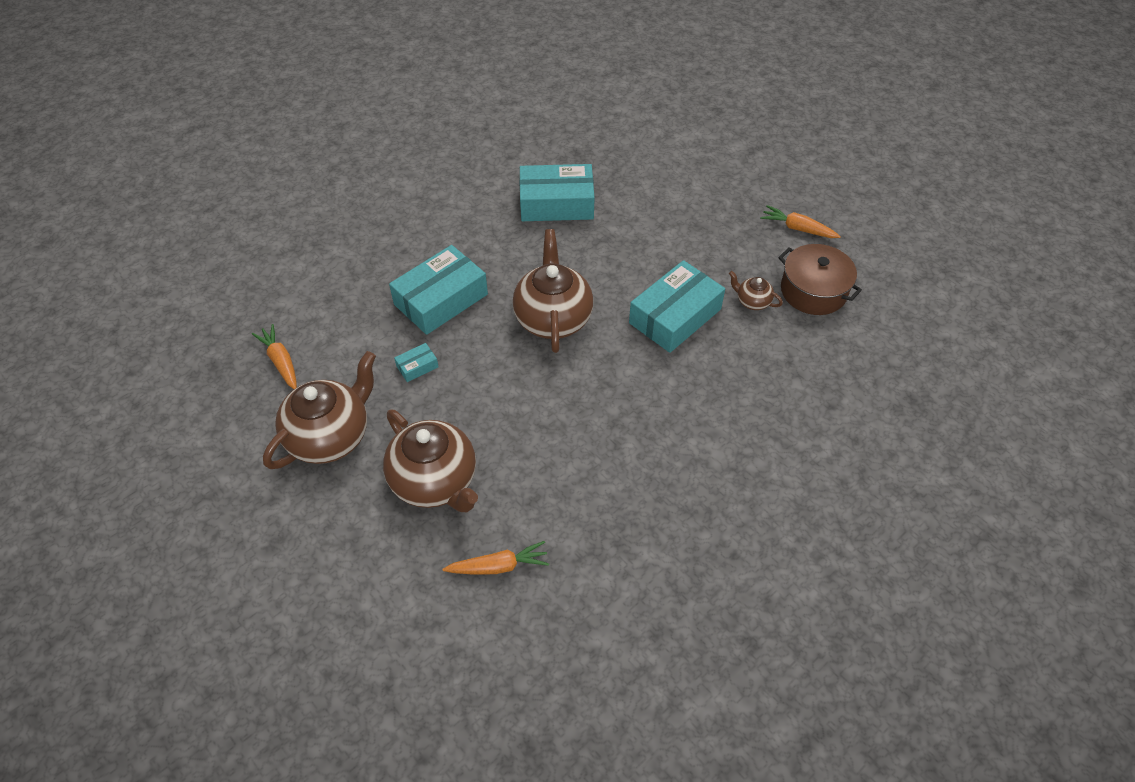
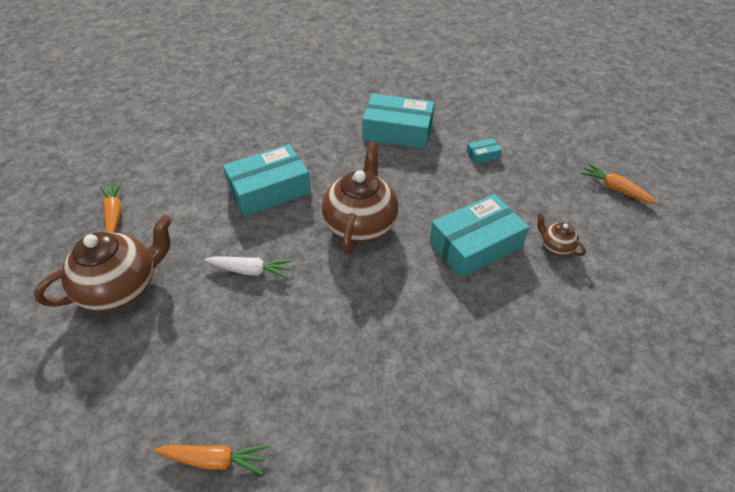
camera: 15 degrees right, 5 degrees down
brown teapot [383,409,478,512] -> none
turquoise box [394,343,439,382] -> turquoise box moved to [467,138,502,164]
brown pot [778,244,862,315] -> none
none -> white carrot [205,256,292,278]

